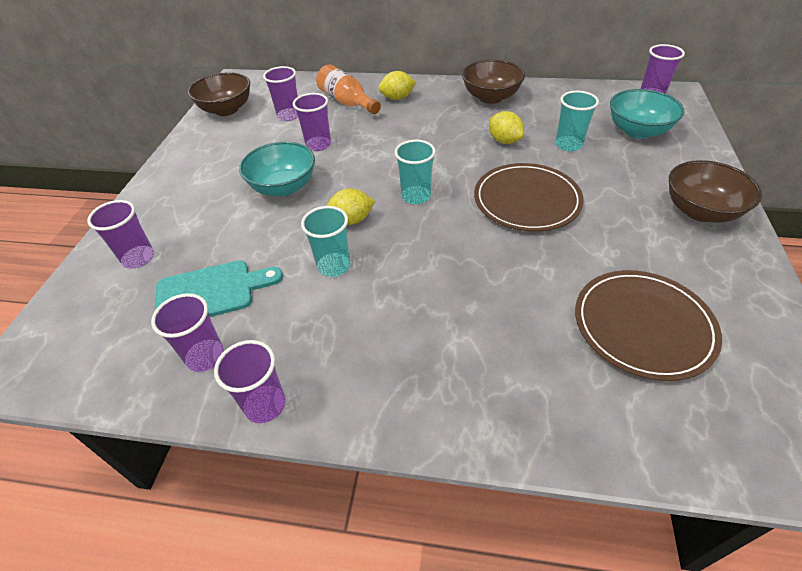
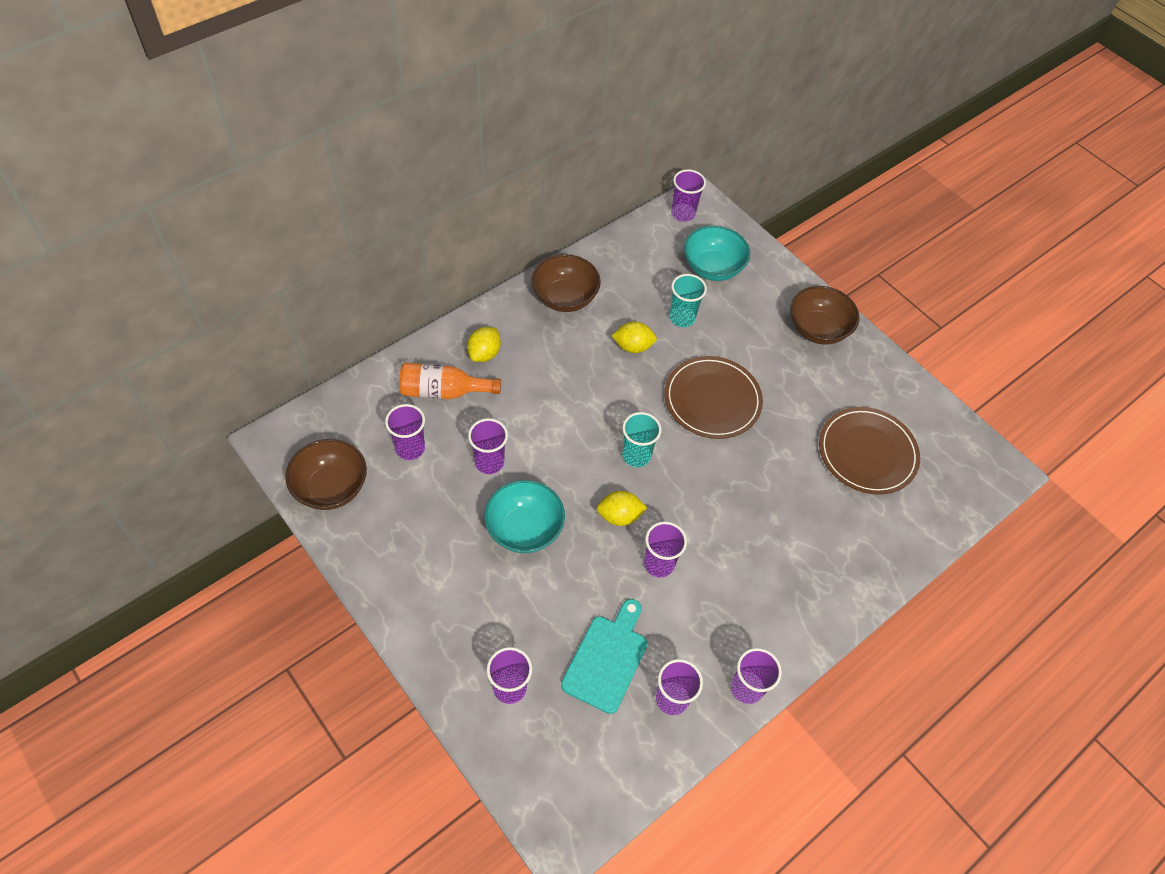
camera: 55 degrees left, 10 degrees up
turquoise cup [301,206,350,277] -> purple cup [644,521,687,578]
yellow lemon [326,188,375,225] -> yellow lemon turned 60 degrees clockwise [597,491,647,526]

